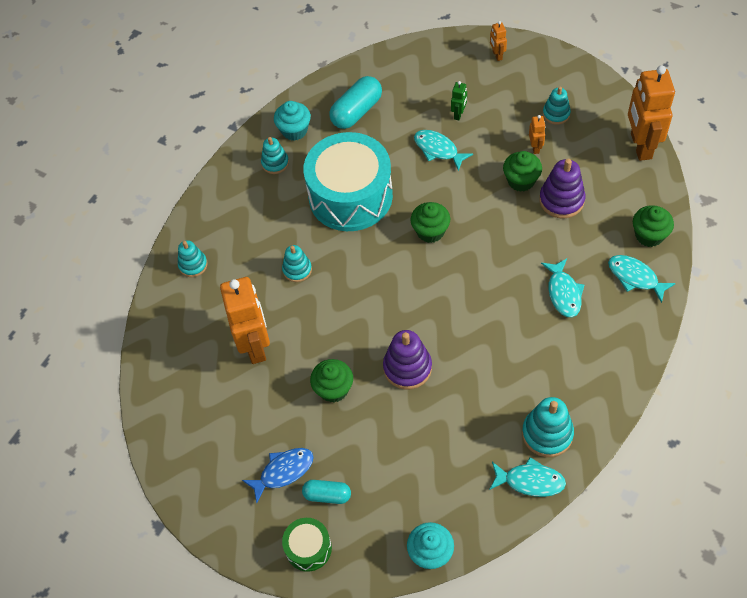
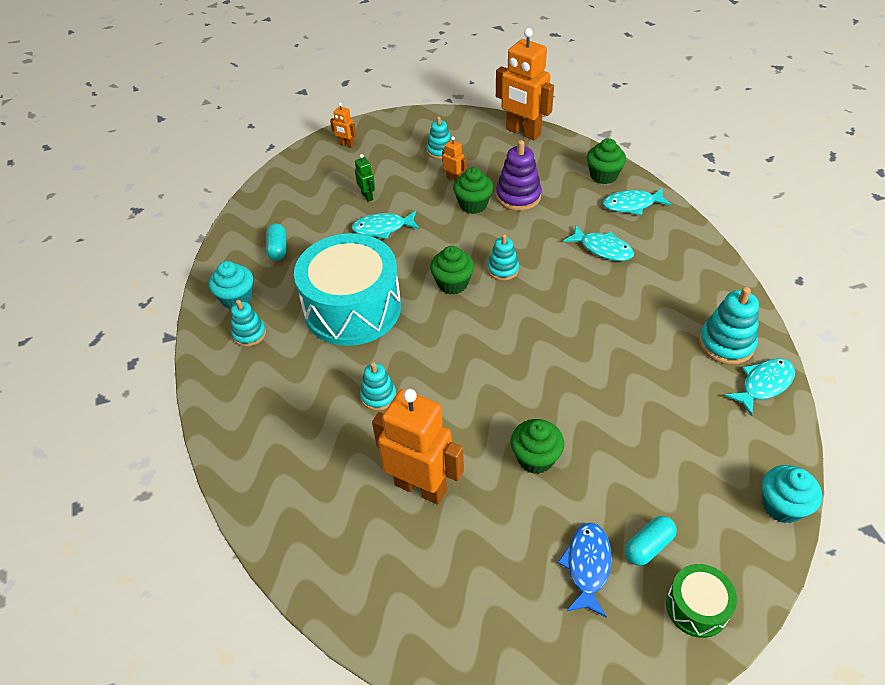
camera: 50 degrees left, 10 degrees down
turquoise stacking toy [178,240,208,277] -> turquoise stacking toy moved to [487,234,519,281]
turquoise capsule [329,76,382,129] -> turquoise capsule [266,224,286,260], size x0.61
purple stacking toy [383,330,432,390] -> none

